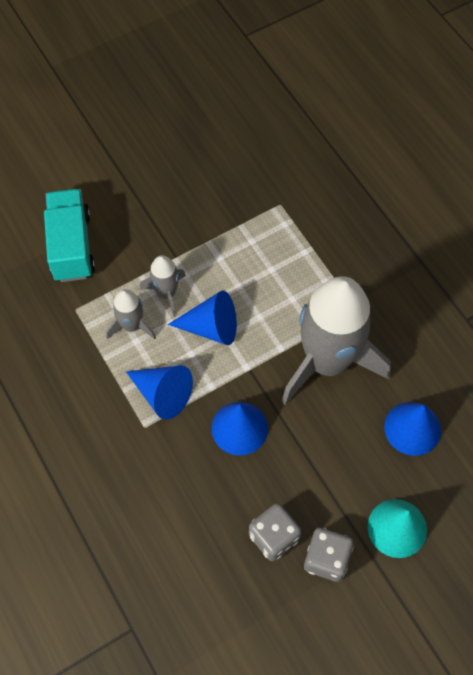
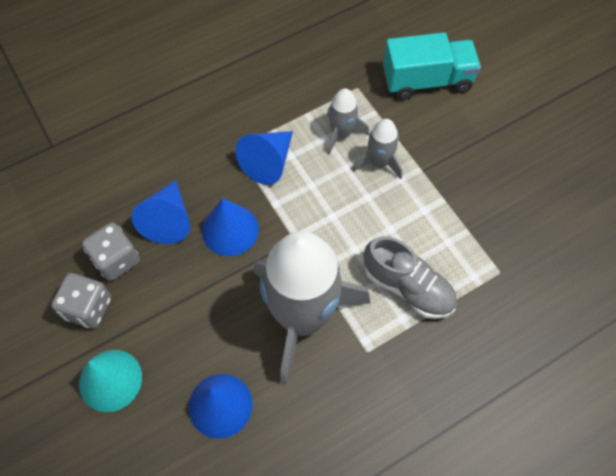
camera: 90 degrees right, 0 degrees up
blue cone [168,290,237,345] -> blue cone moved to [131,180,190,244]
none -> grey shoe [364,236,457,319]

